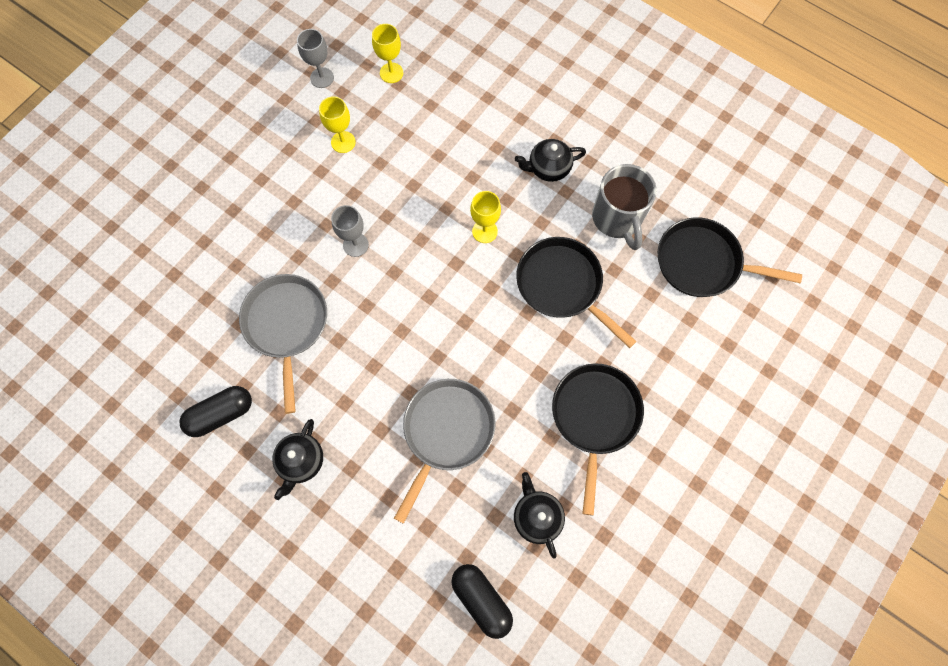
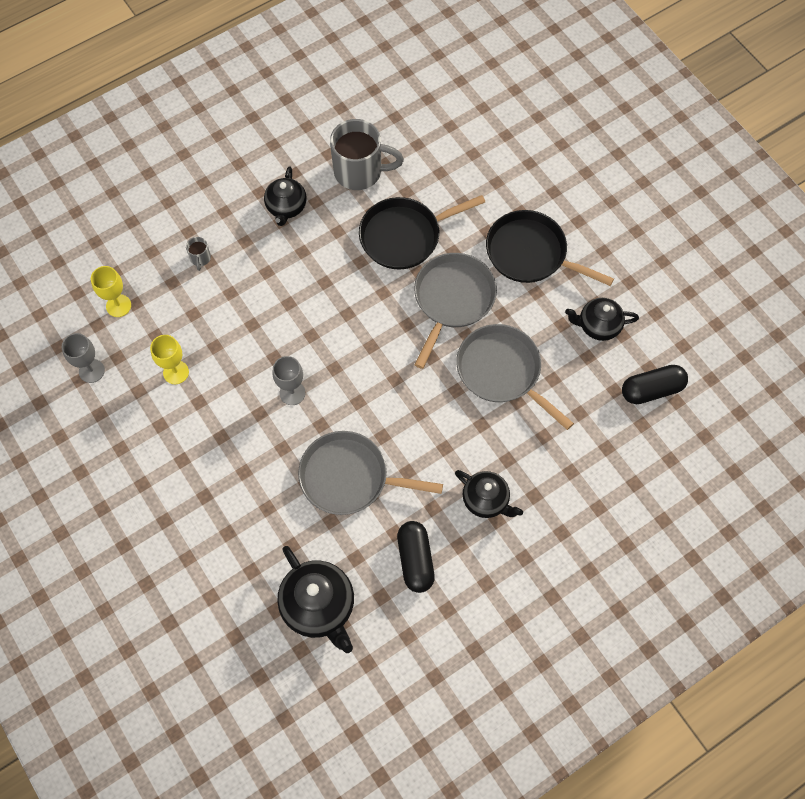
camera: 70 degrees left, 5 degrees down
yellow goblet [470,191,501,243] -> none
black pan [658,217,802,297] -> none
none -> grey mug [186,237,211,271]
none -> black teapot [277,546,354,653]
none -> grey pan [414,253,497,369]

